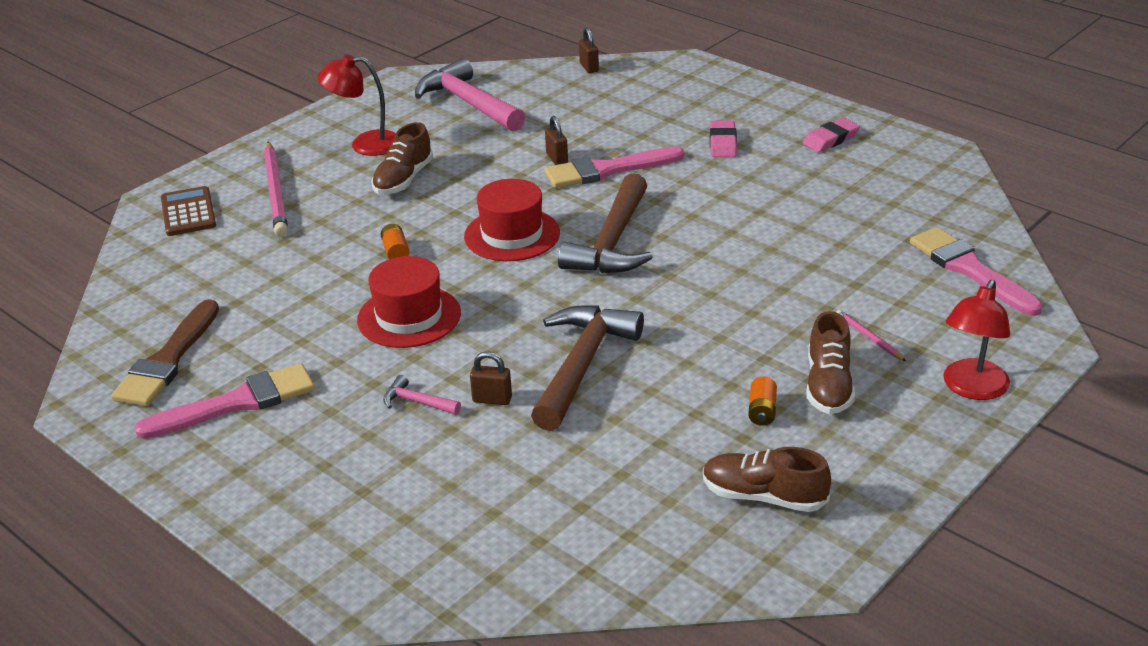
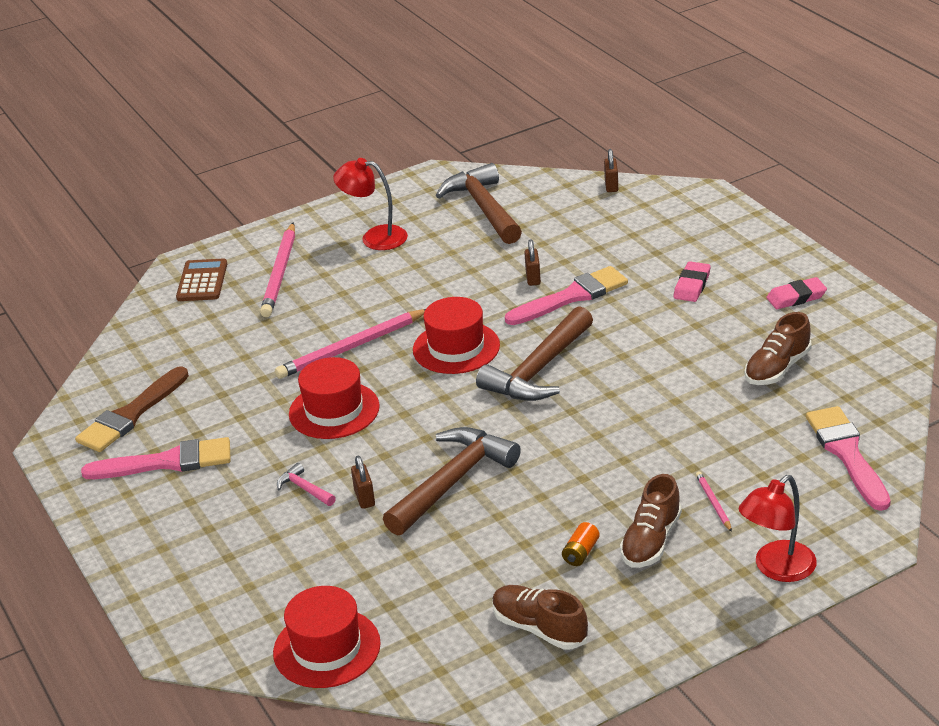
camera: 20 degrees right, 0 degrees up
brown shoe [371,122,433,195] -> brown shoe moved to [745,312,812,385]
orange battery [381,224,409,259] -> pink pencil [275,309,426,379]
pink hammer [415,58,525,132] -> brown hammer [436,163,522,244]
brown padlock [470,352,512,405] -> brown padlock turned 45 degrees clockwise [351,456,375,509]
pink brush [544,147,684,188] -> pink brush turned 150 degrees clockwise [505,266,628,325]
none -> red hat [273,586,381,688]

